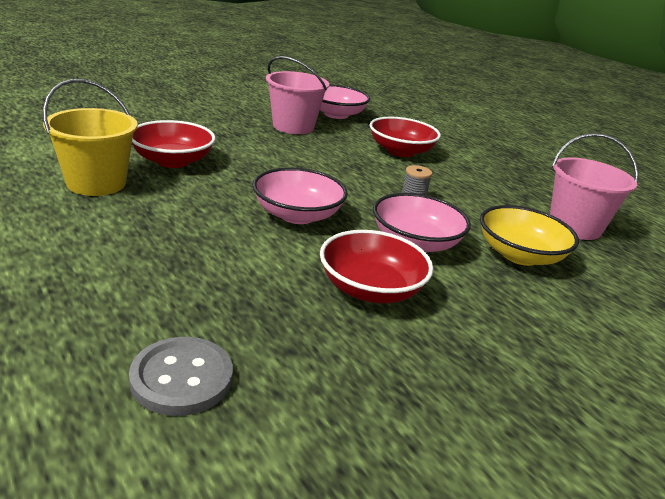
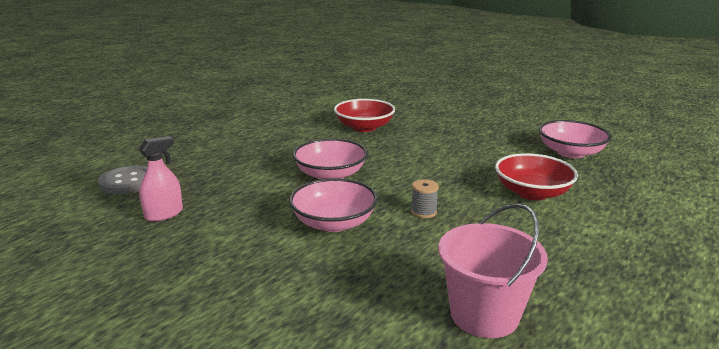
camera: 75 degrees right, 5 degrees down
yellow bucket [43,79,138,196] -> none
pink bucket [266,56,329,134] -> none
red bowl [320,230,434,303] -> none
yellow bowl [480,205,579,266] -> none
none -> pink spray bottle [139,136,183,222]

